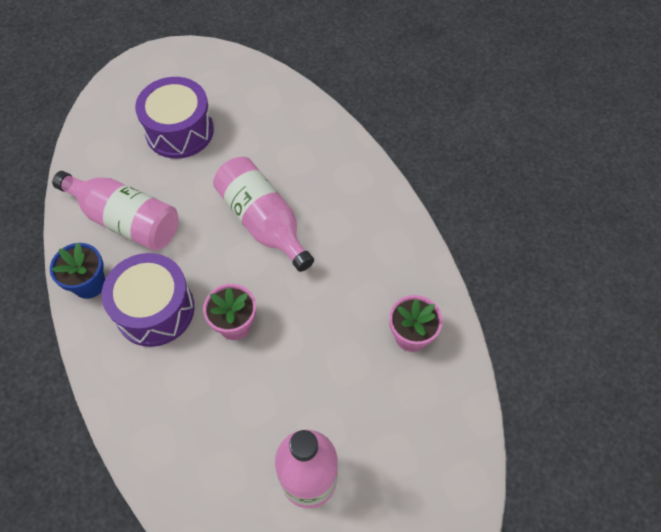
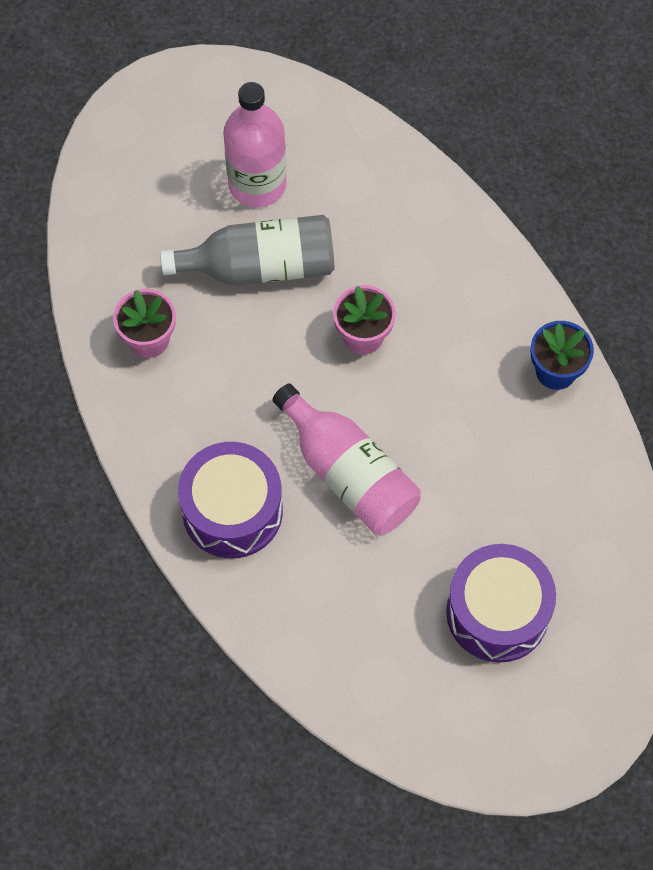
camera: 175 degrees right, 5 degrees up
pink bottle [52,171,179,251] -> none
purple drum [102,253,194,347] -> purple drum moved to [178,442,283,559]
none -> grey bottle [160,215,334,285]

